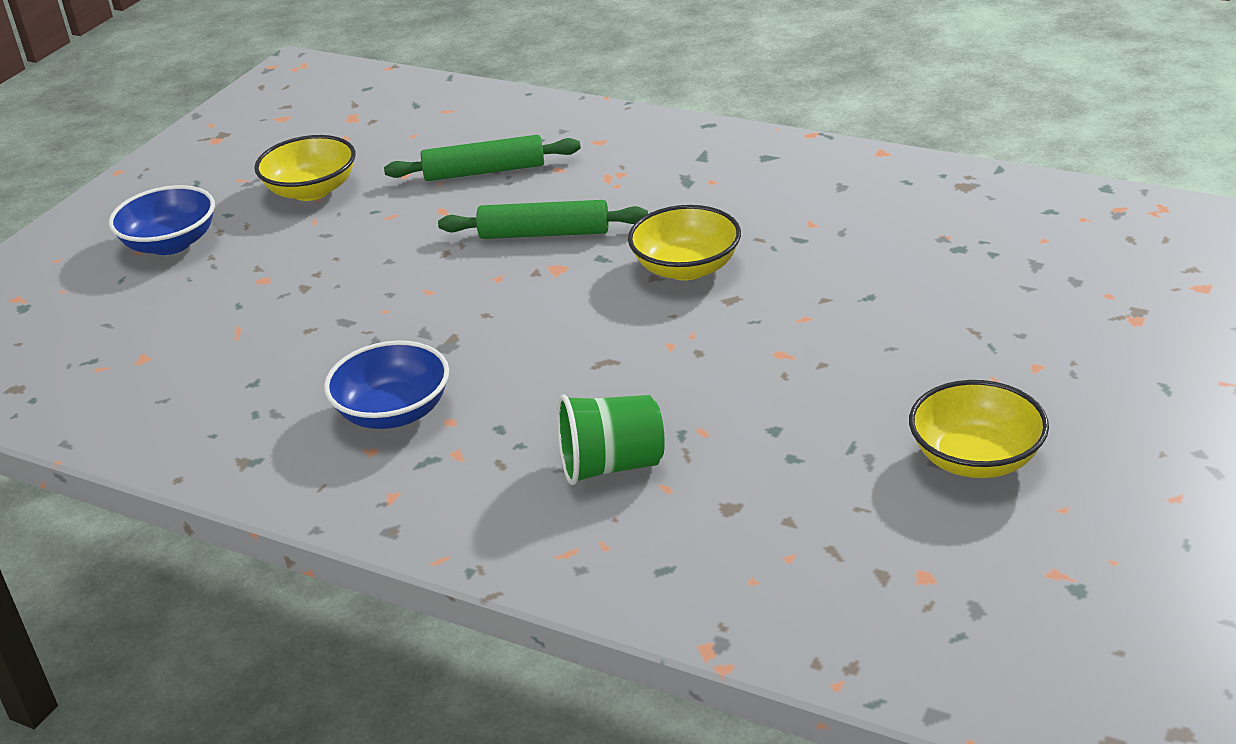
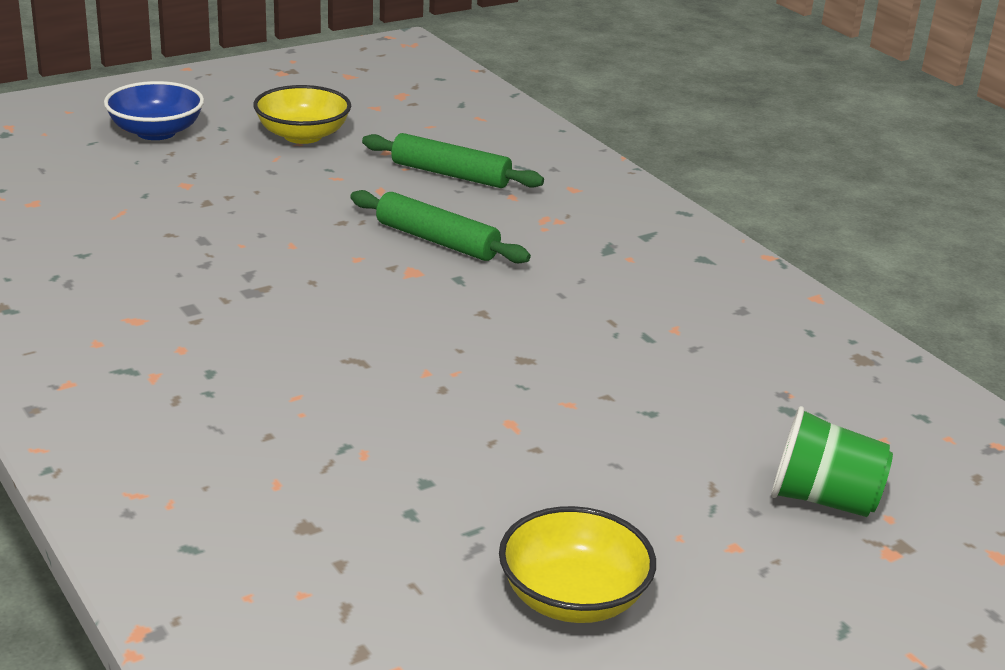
camera: 25 degrees right, 5 degrees down
blue bowl [324,340,449,429] -> none
green cup [557,394,665,485] -> green cup moved to [771,406,893,517]
yellow bowl [628,205,741,281] -> none

